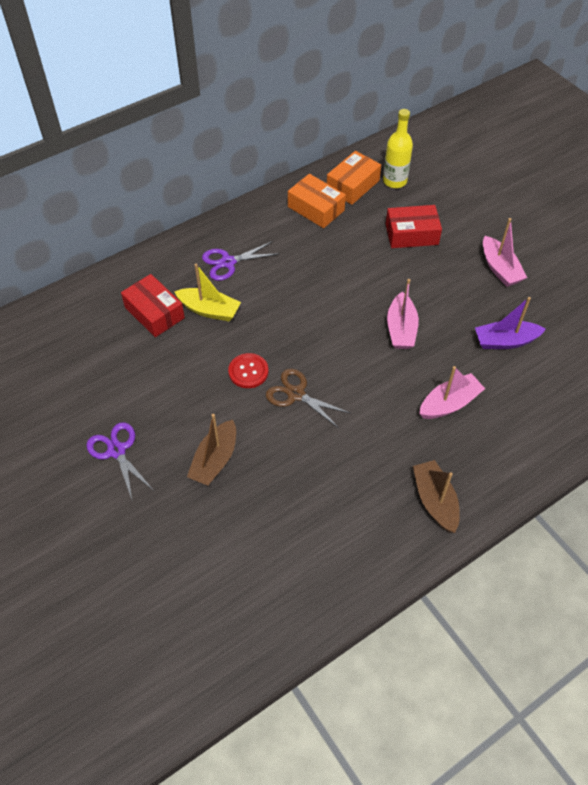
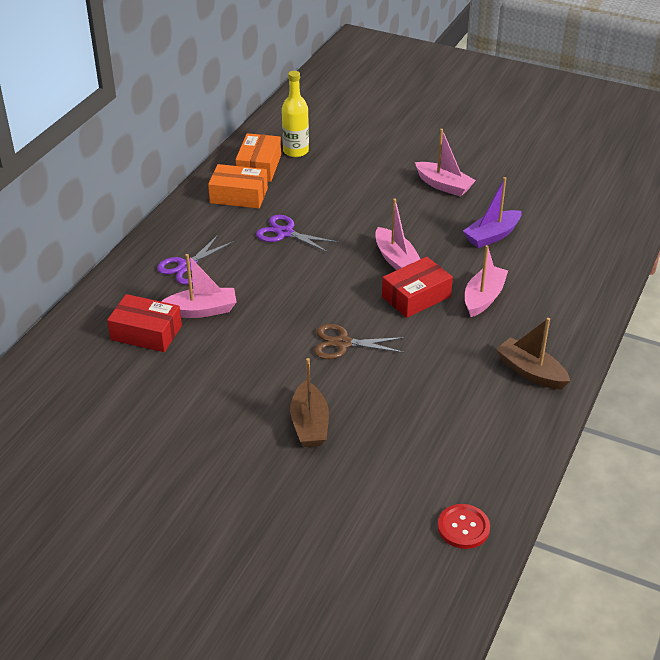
camera: 30 degrees left, 15 degrees down
purple scissors [86,422,153,499] -> purple scissors moved to [256,215,339,253]
yellow boat [174,264,241,321] -> pink boat [161,254,236,318]
red button [228,353,268,388] -> red button moved to [438,504,490,549]
red box [386,205,442,248] -> red box moved to [382,257,453,318]

